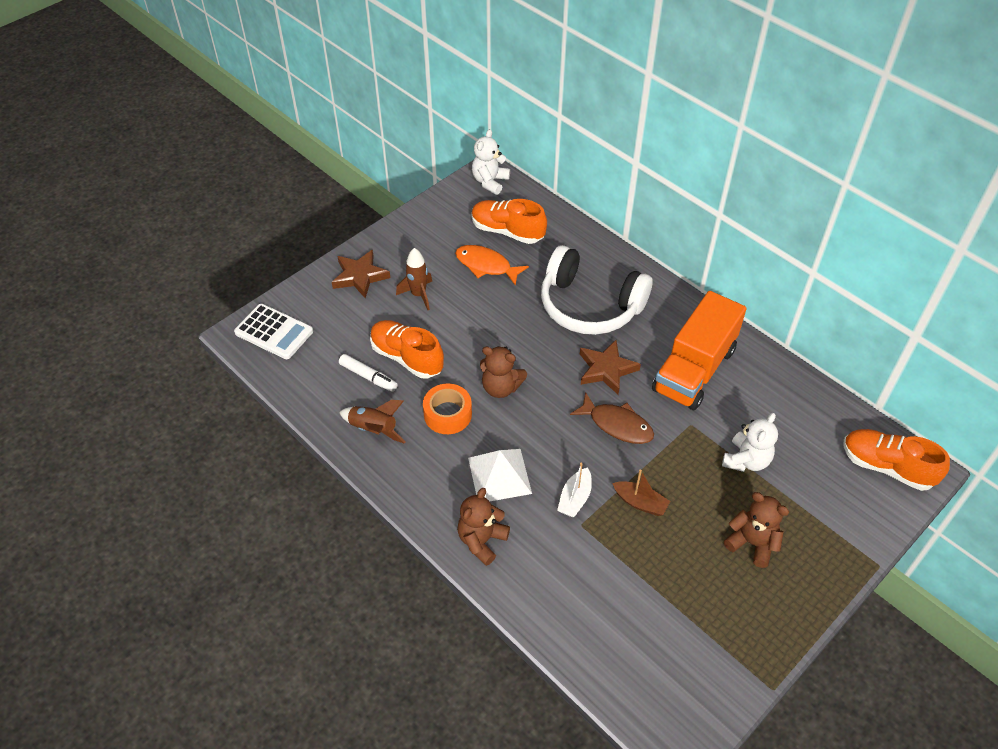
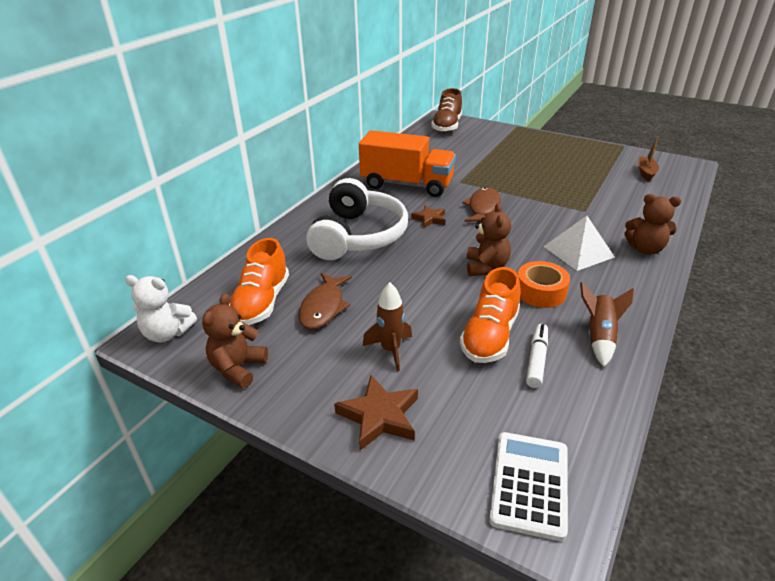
camera: 105 degrees left, 15 degrees down
orange fish [455,245,529,286] -> brown fish [298,273,352,329]
white boat [557,463,592,517] -> none
brown star [580,340,641,395] -> brown star [411,205,445,228], size x0.64
brown boat [612,470,670,516] -> brown boat moved to [638,137,659,181]
white teddy bear [722,413,778,472] -> none
brown teddy bear [724,492,789,568] -> brown teddy bear moved to [202,293,268,388]
orange shoe [844,429,950,491] -> brown shoe [431,88,462,133]

